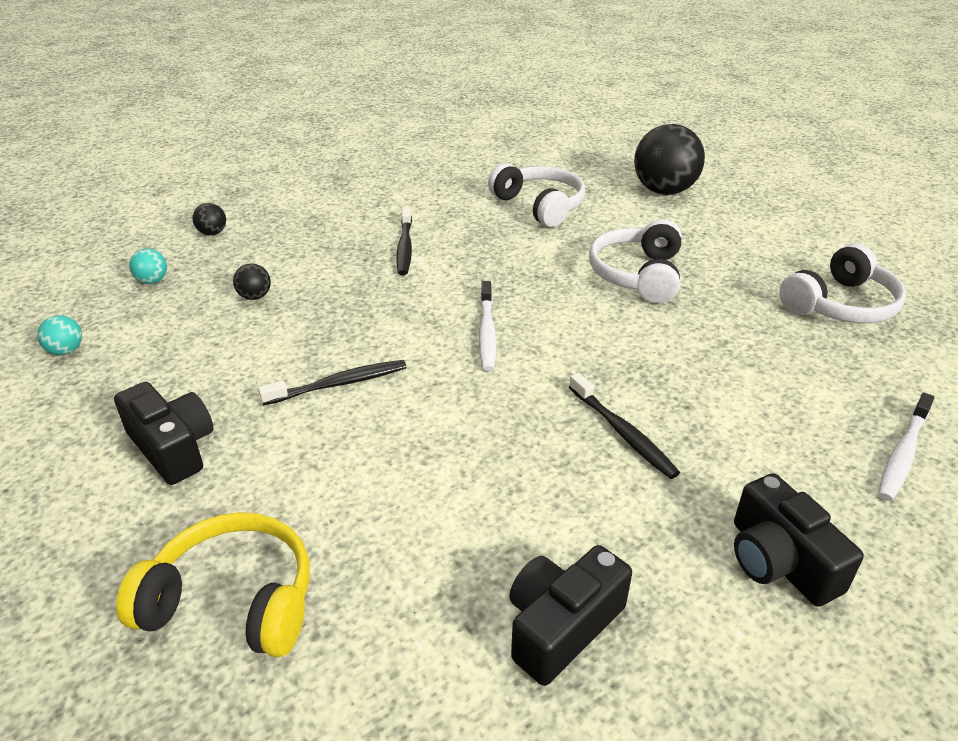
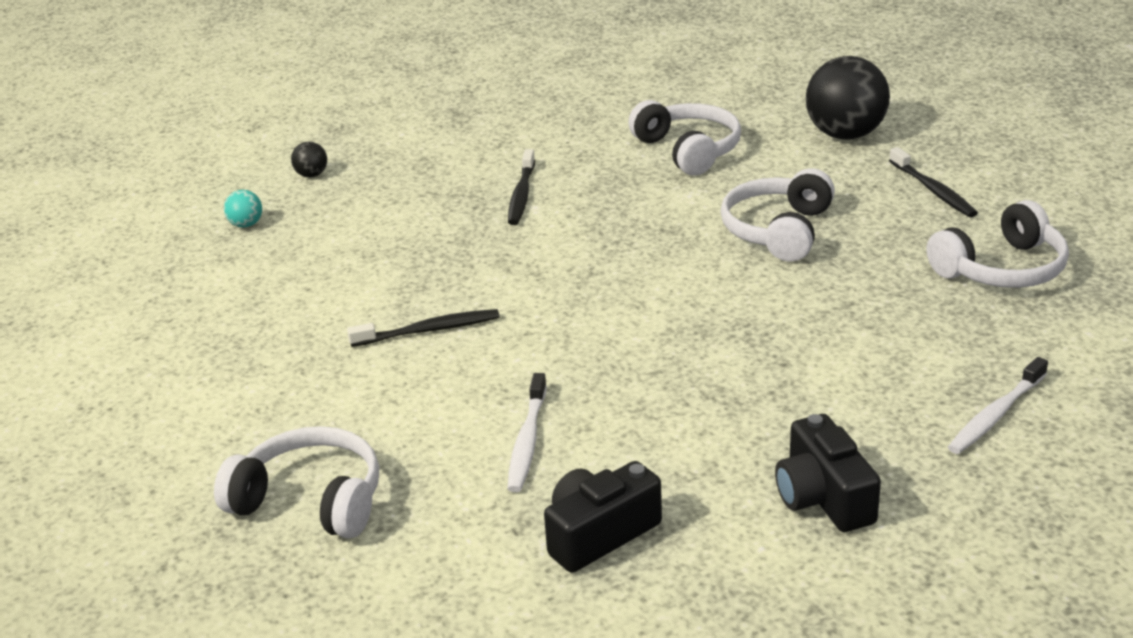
camera: 10 degrees right, 5 degrees down
turquoise ball [37,315,82,355] -> none
black camera [114,382,213,485] -> none
yellow headphones [116,512,310,657] -> white headphones [214,426,379,538]
black ball [233,263,271,300] -> none
white toothbrush [479,281,497,371] -> white toothbrush moved to [507,373,547,492]
black toothbrush [569,373,680,479] -> black toothbrush moved to [889,147,978,217]

